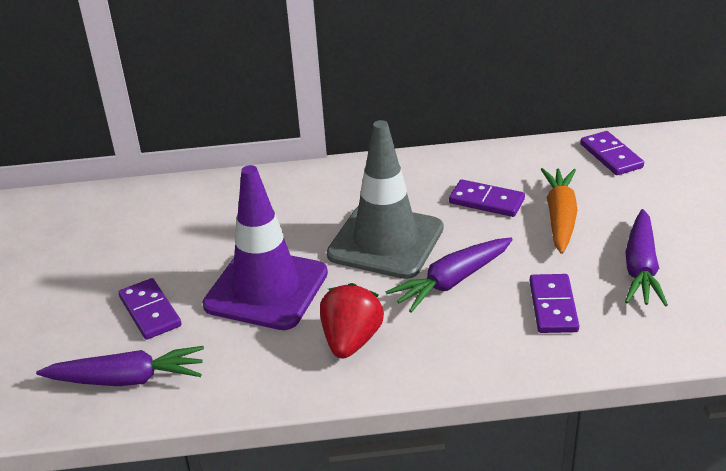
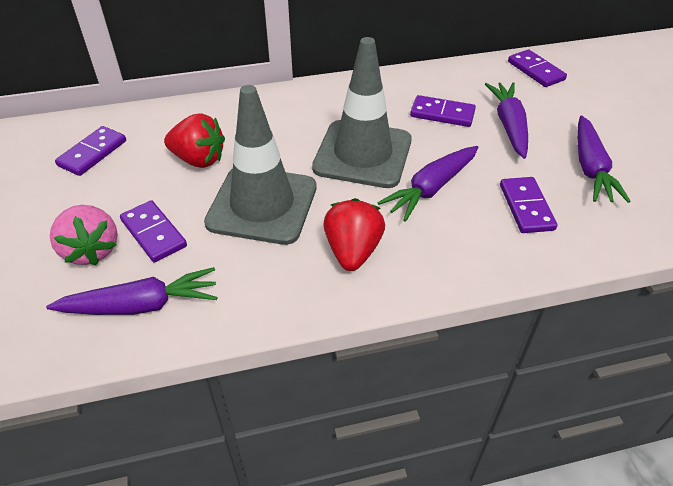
camera: 10 degrees left, 10 degrees up
purple traffic cone [203,165,328,330] -> grey traffic cone [204,85,317,245]
orange carrot [540,168,578,254] -> purple carrot [485,82,528,159]
none -> pink strawberry [50,205,118,265]
none -> purple domino [55,126,126,176]
none -> red strawberry [164,113,225,168]

